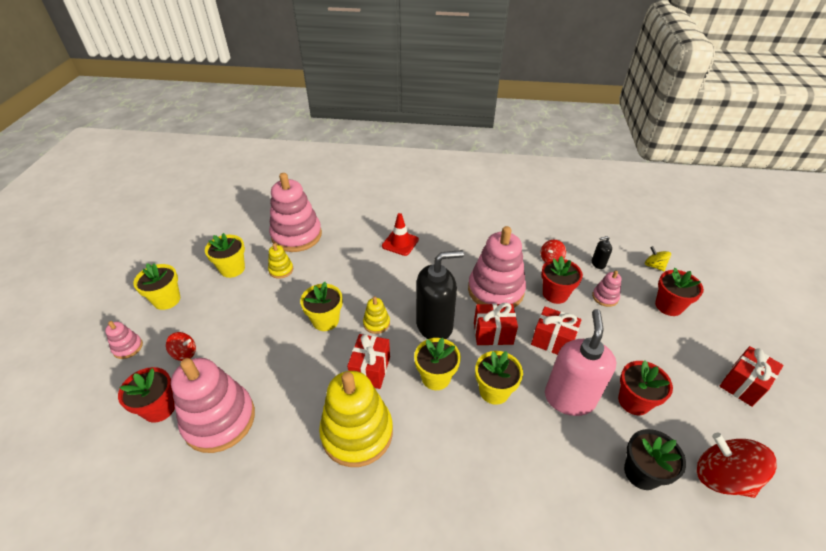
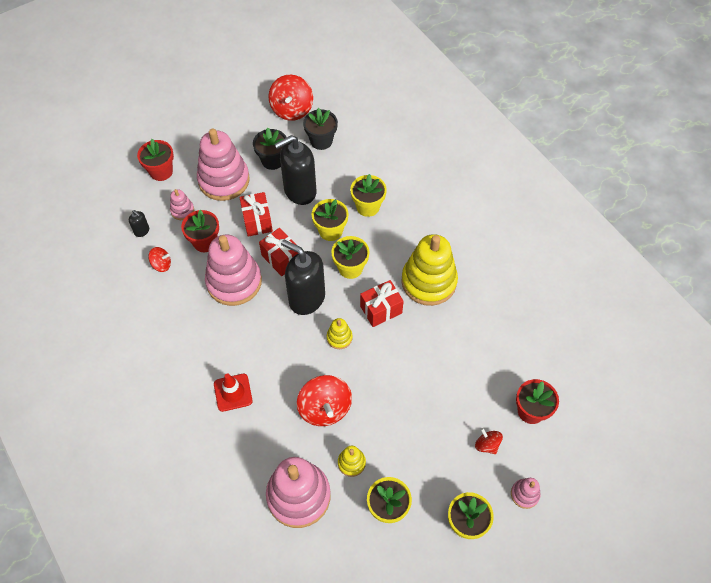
camera: 130 degrees left, 15 degrees up
pink stacking toy [171,358,255,453] -> pink stacking toy moved to [197,129,250,201]
yellow flower pot [300,282,343,331] -> yellow flower pot moved to [350,174,387,217]
pink soap dispenser [545,309,616,416] -> black soap dispenser [274,135,316,205]
red flower pot [618,360,673,415] -> black flower pot [253,128,287,170]
yellow spinning top [645,246,671,271] -> none
red gift [720,346,784,407] -> none
none -> red spinning top [297,375,352,426]

